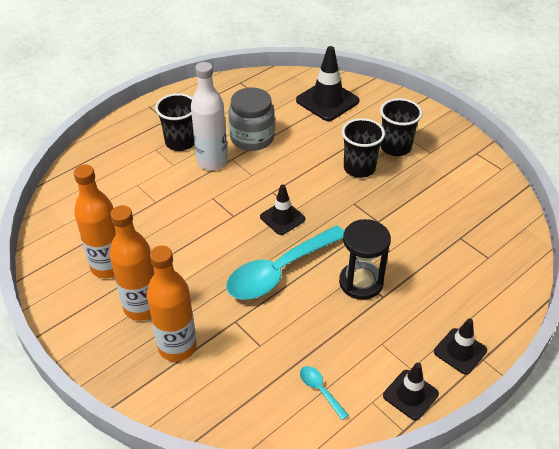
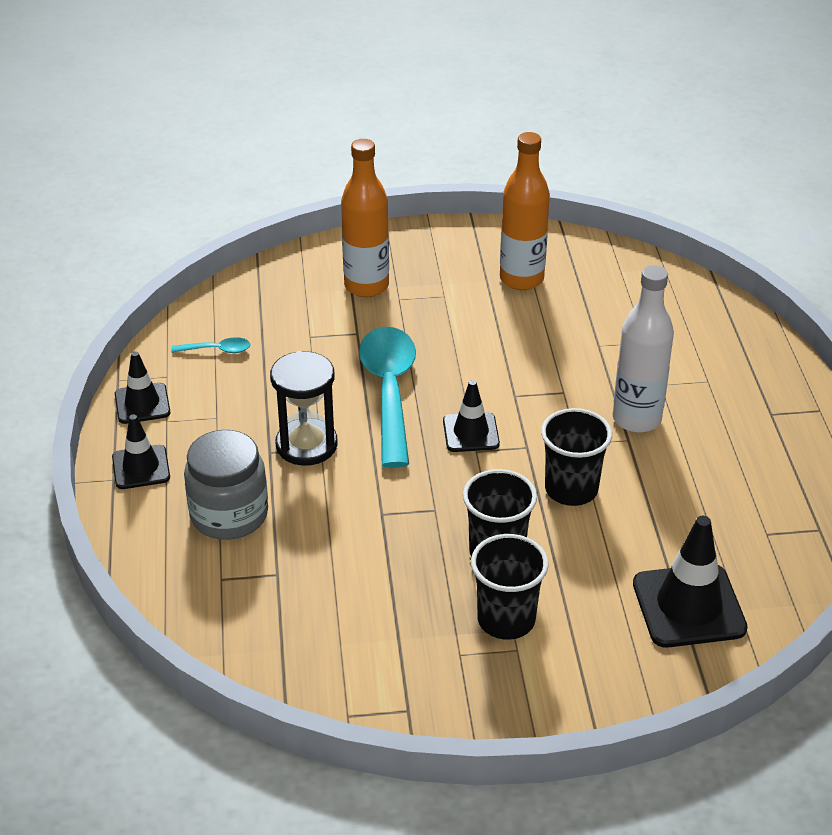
camera: 125 degrees right, 5 degrees down
orange bottle [109,205,154,321] -> none
black cup [155,93,194,151] -> black cup moved to [541,408,612,506]
grey jar [228,88,275,151] -> grey jar moved to [184,430,268,540]

